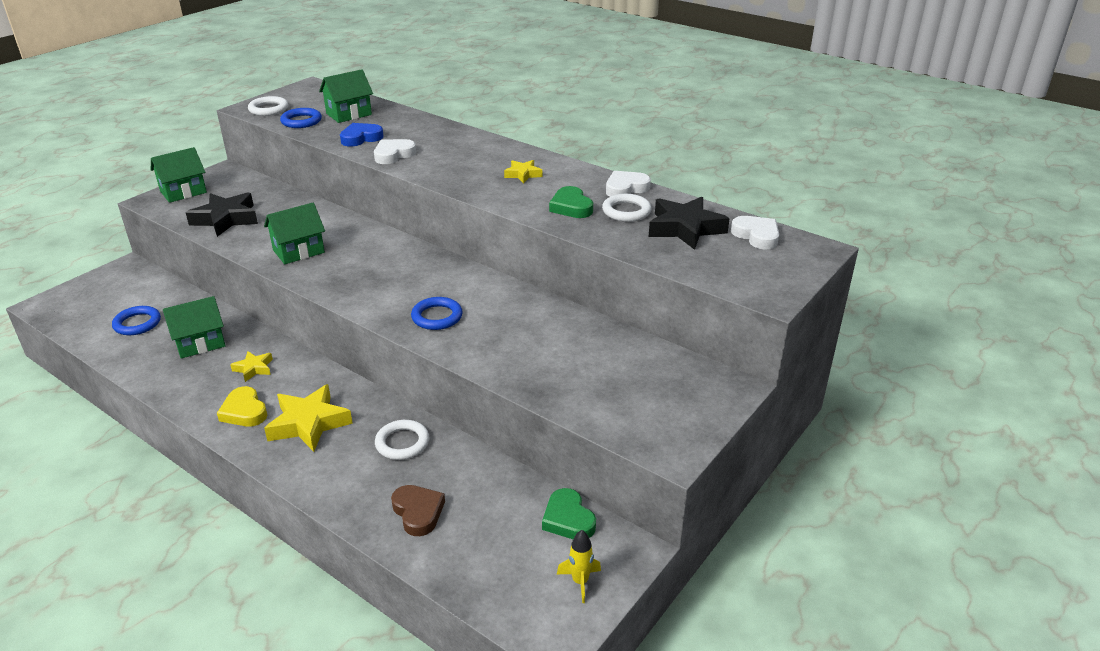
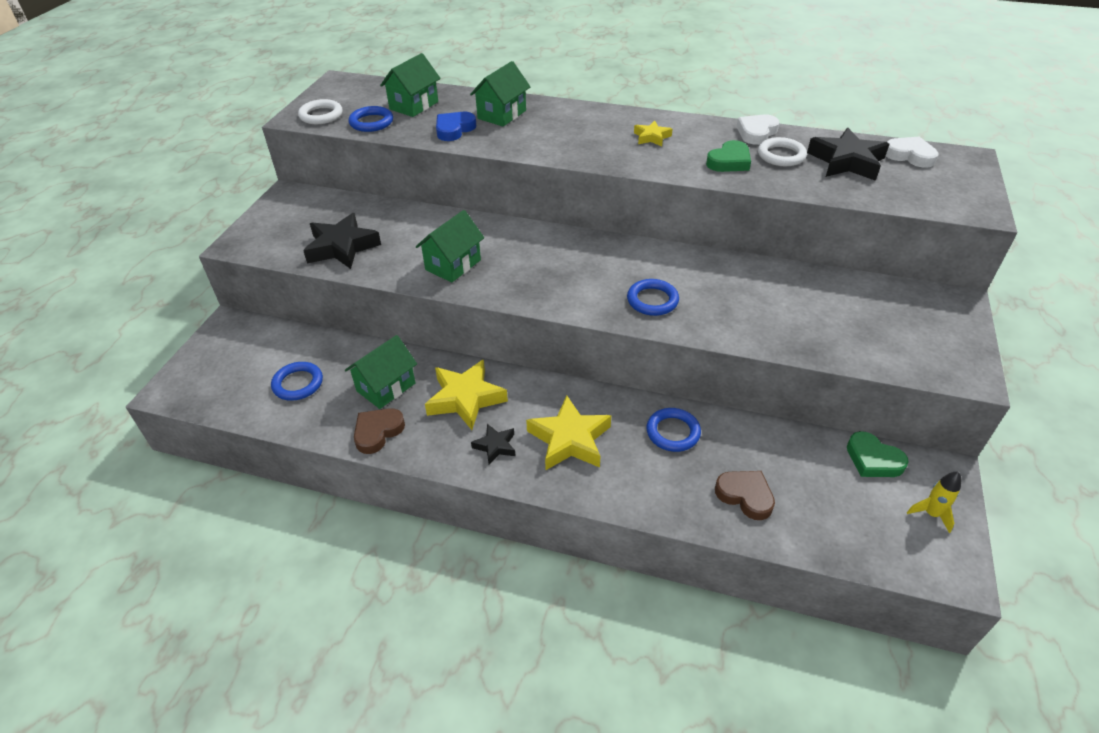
camera: 20 degrees left, 10 degrees up
green house [151,147,207,203] -> green house moved to [470,61,530,127]
yellow heart [217,386,268,427] -> black star [471,424,515,464]
yellow star [230,351,273,382] -> yellow star [425,359,508,430], size x1.88
white heart [374,139,416,164] -> none
white ring [375,420,429,460] -> blue ring [646,408,701,452]
green heart [549,186,593,218] -> green heart turned 90 degrees counterclockwise [706,140,751,172]
none -> brown heart [354,408,405,454]

